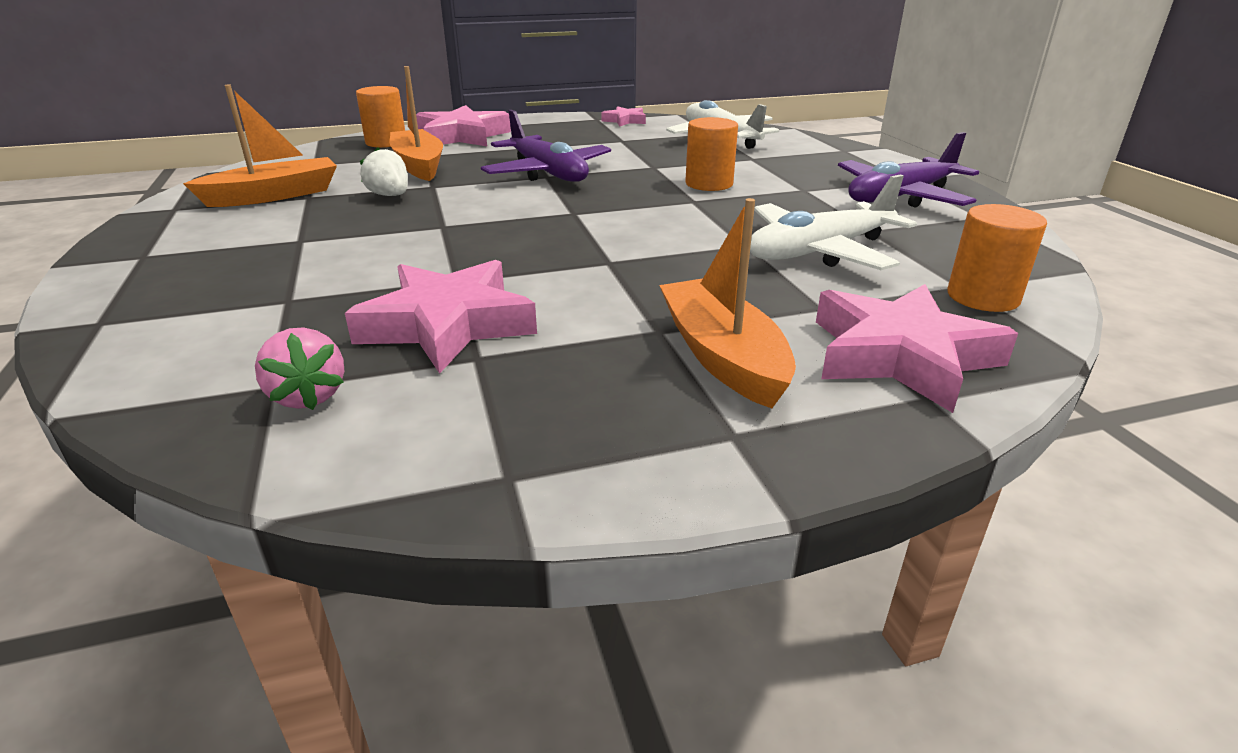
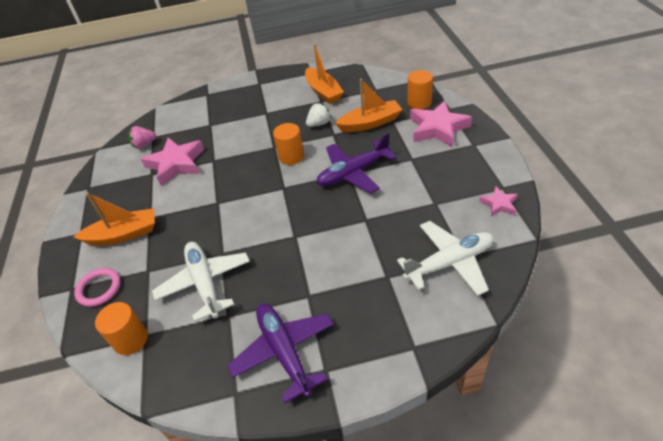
camera: 100 degrees right, 15 degrees up
orange cylinder [685,117,738,191] -> orange cylinder moved to [273,123,304,165]
pink star [816,284,1018,413] -> pink ring [74,268,121,307]

